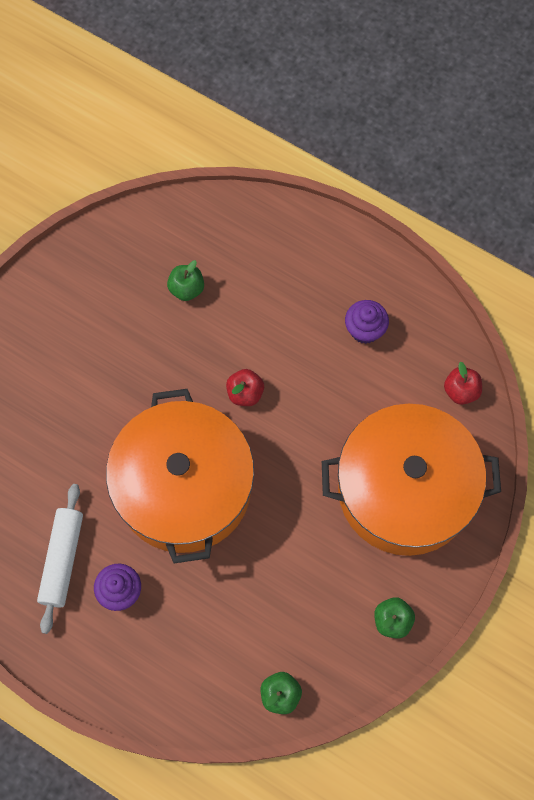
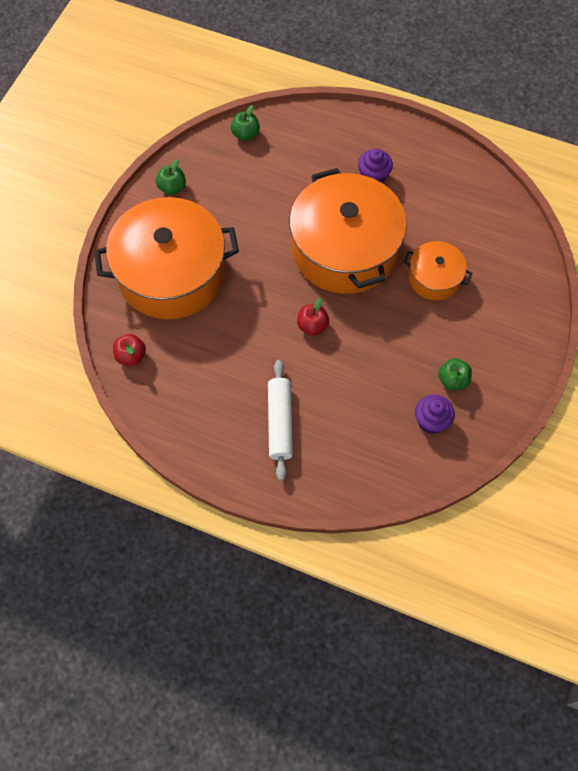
camera: 170 degrees right, 5 degrees down
white rolling pin [37,484,83,634] -> white rolling pin moved to [268,360,293,481]
green apple [167,260,204,301] -> green apple moved to [438,358,472,390]
purple cupcake [345,300,389,344] -> purple cupcake moved to [415,394,455,434]
none -> orange pot [404,241,472,300]

